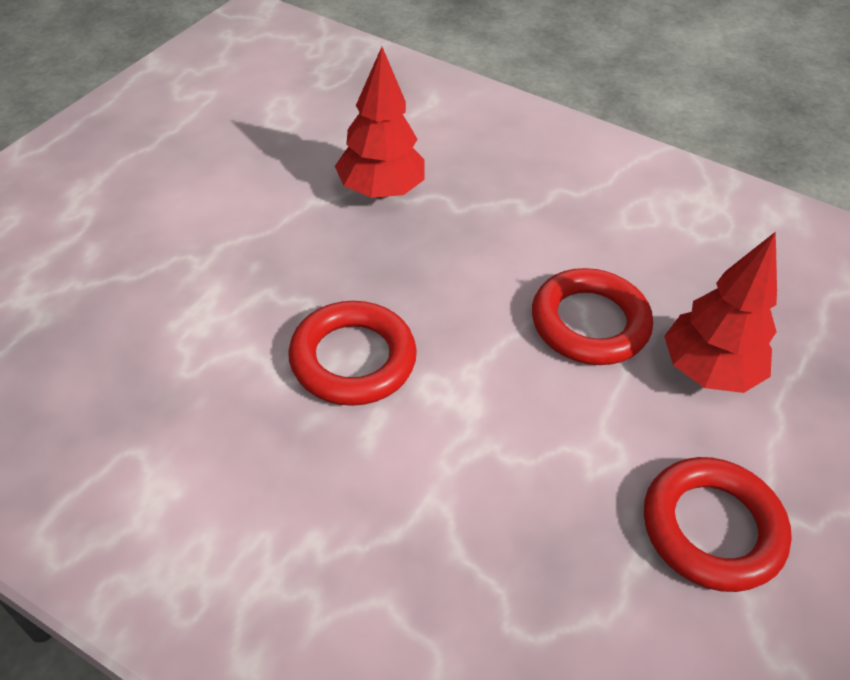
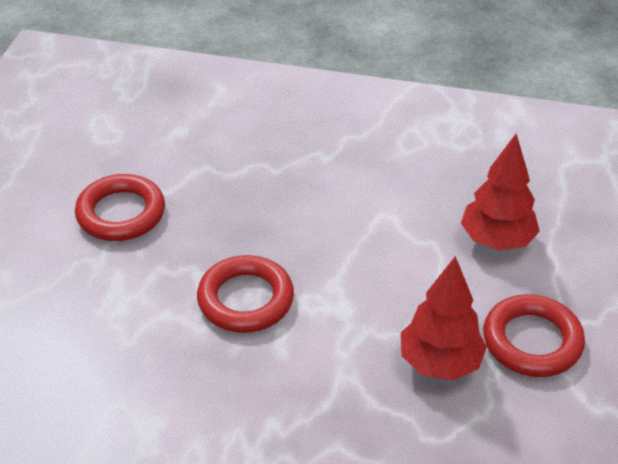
camera: 15 degrees left, 5 degrees down
red tree [335,47,425,198] -> red tree moved to [401,256,487,380]
red ring [532,268,653,365] -> red ring moved to [75,174,165,241]

